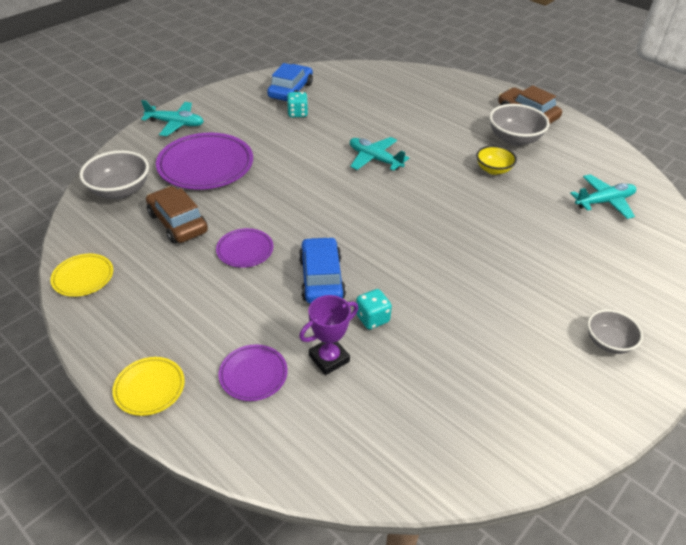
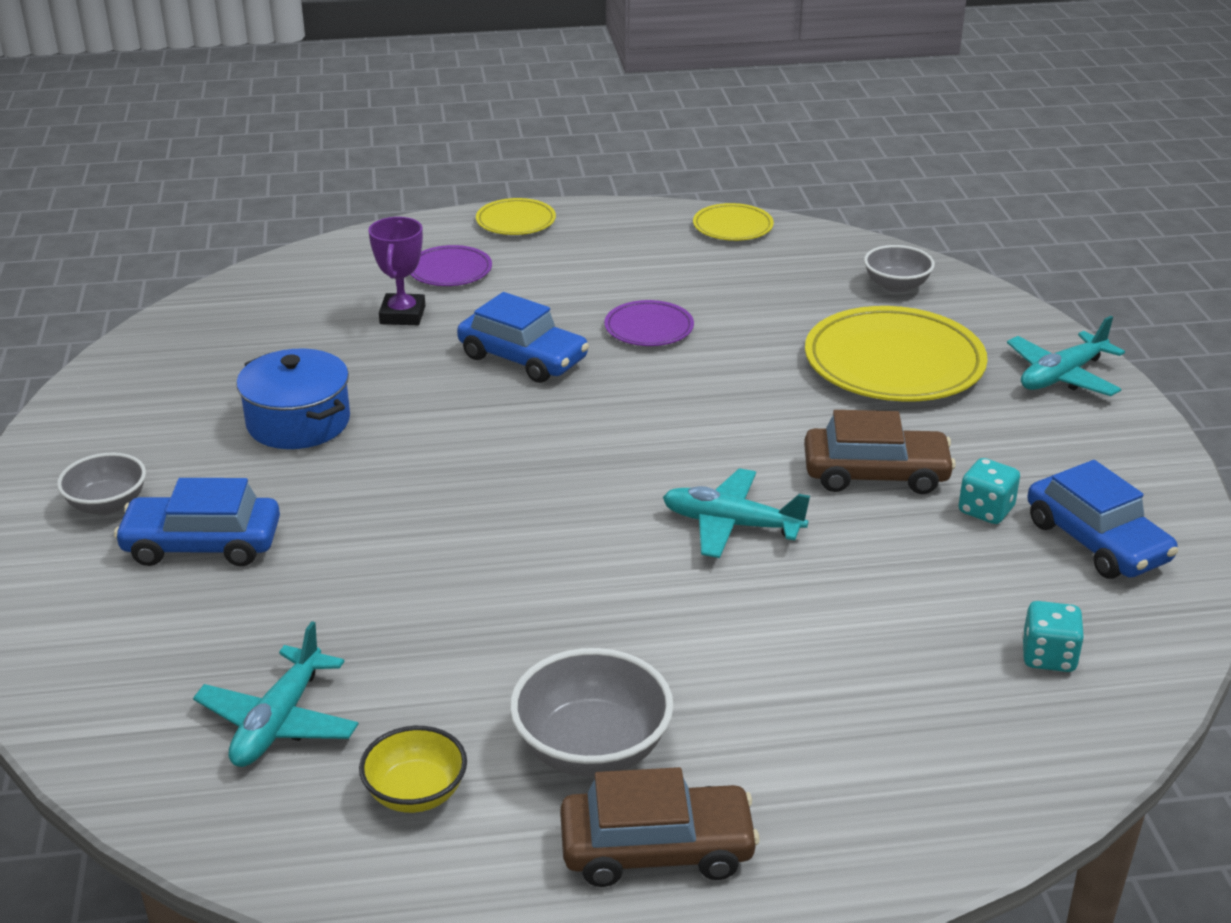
camera: 130 degrees right, 10 degrees down
grey bowl [80,150,149,199] -> grey bowl [864,245,935,293], size x0.64
brown car [146,186,208,244] -> brown car moved to [804,410,956,494]
purple plate [156,133,253,190] -> yellow plate [805,306,988,402]
turquoise plane [350,137,409,171] -> turquoise plane turned 150 degrees counterclockwise [663,468,810,558]
turquoise dice [356,289,392,329] -> turquoise dice moved to [1022,601,1085,672]
yellow bowl [476,146,517,175] -> yellow bowl moved to [359,726,467,813]
none -> blue car [114,478,280,566]
none -> blue pot [236,348,350,449]

